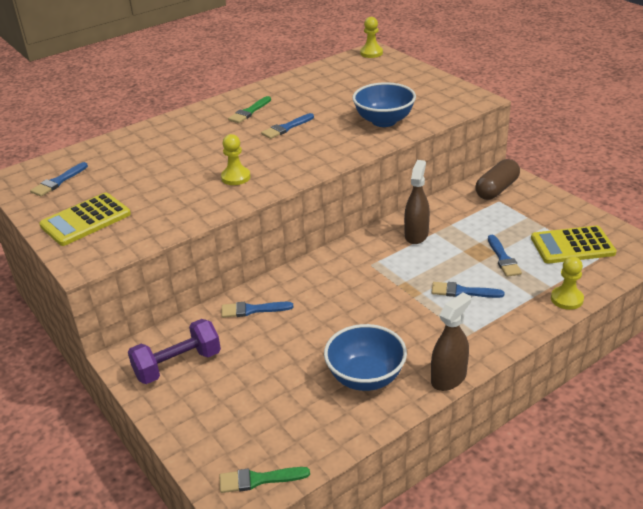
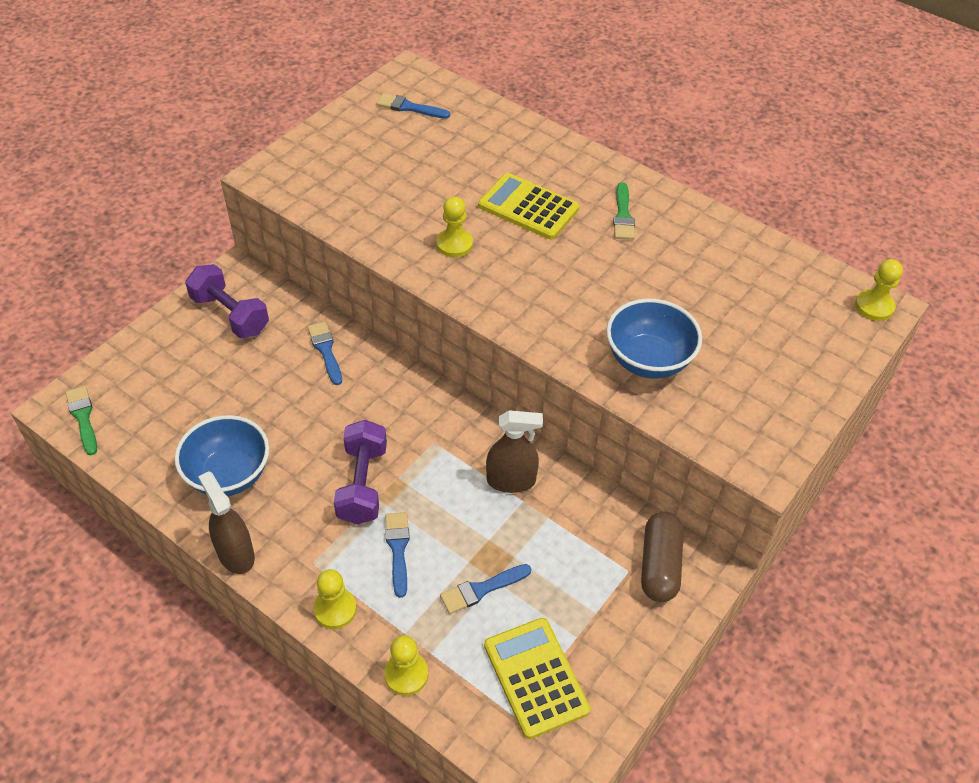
camera: 70 degrees right, 15 degrees up
yellow calculator [39,192,131,246] -> yellow calculator moved to [478,173,580,240]
green brush [228,96,271,123] -> green brush turned 105 degrees counterclockwise [613,182,635,240]
blue brush [261,113,314,139] -> none
brown spray bottle [431,292,471,391] -> brown spray bottle turned 150 degrees counterclockwise [198,471,255,574]
brown capsule [475,159,520,200] -> brown capsule turned 75 degrees clockwise [641,511,684,602]
none -> yellow pawn [313,569,357,629]
none -> purple dumbbell [334,420,387,524]

